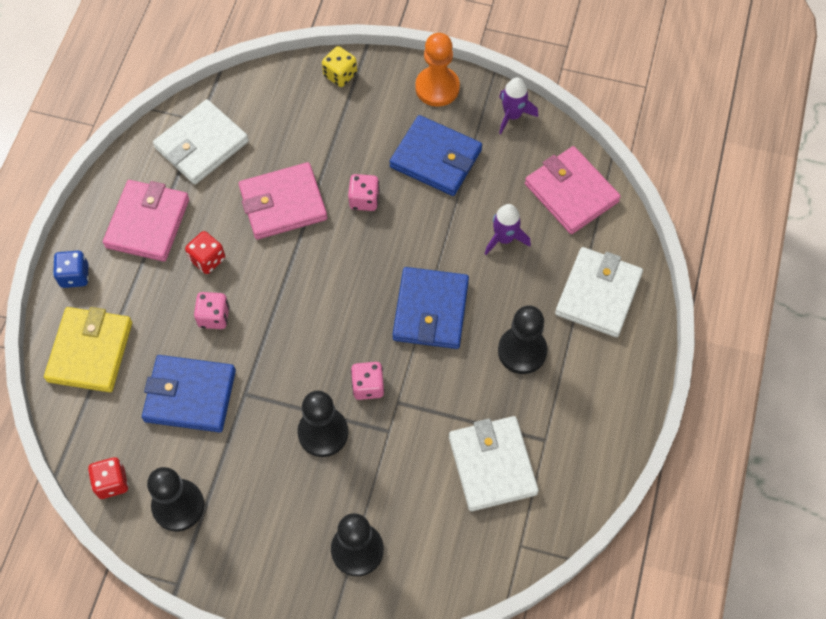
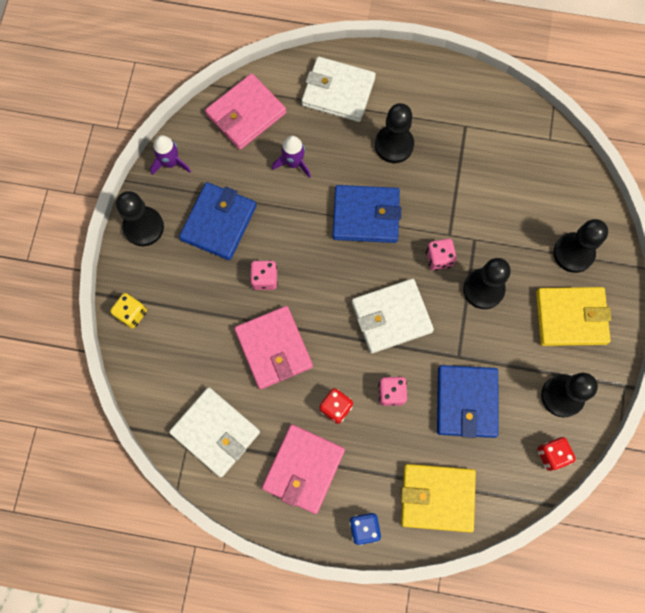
camera: 95 degrees left, 10 degrees up
pink wallet [103,180,189,262] -> pink wallet turned 75 degrees counterclockwise [262,424,345,514]
orange pawn [415,33,460,107] -> black pawn [116,191,164,246]
white wallet [449,416,539,511] -> white wallet moved to [352,279,434,353]
none -> yellow wallet [536,287,612,346]

